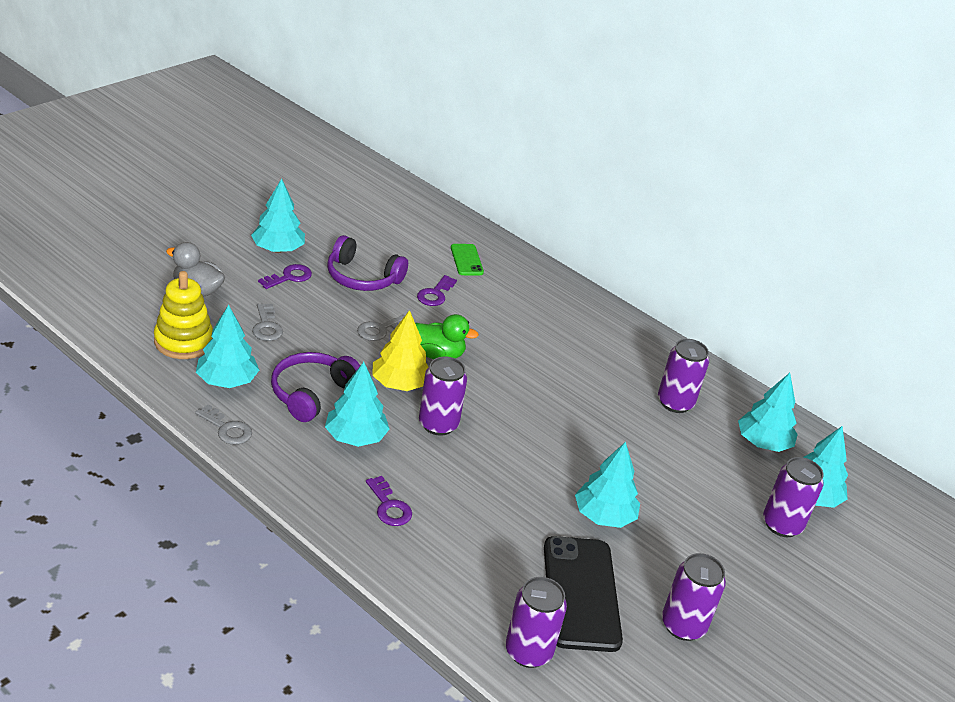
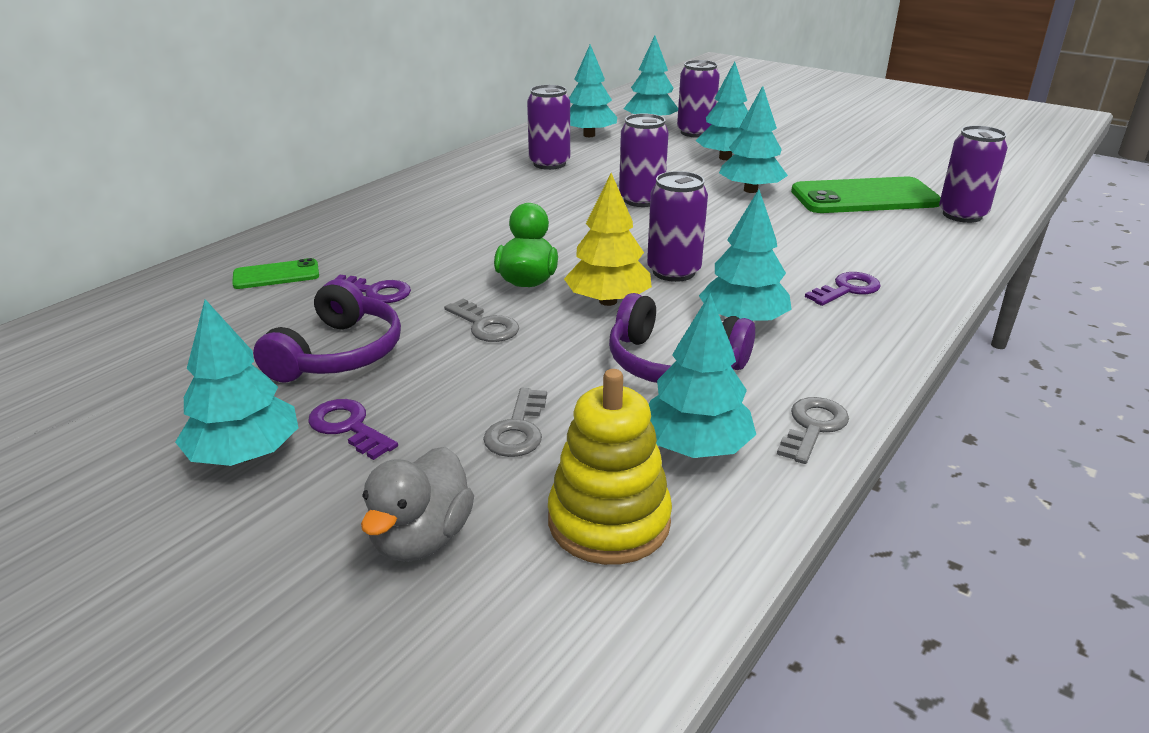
camera: 90 degrees left, 5 degrees down
grey key [252,304,283,341] -> grey key turned 120 degrees clockwise [483,388,547,457]
black phone [544,536,623,652] -> green phone [791,177,941,213]
purple can [662,553,726,641] -> purple can moved to [619,114,669,207]
none -> turquoise tree [695,61,748,160]

